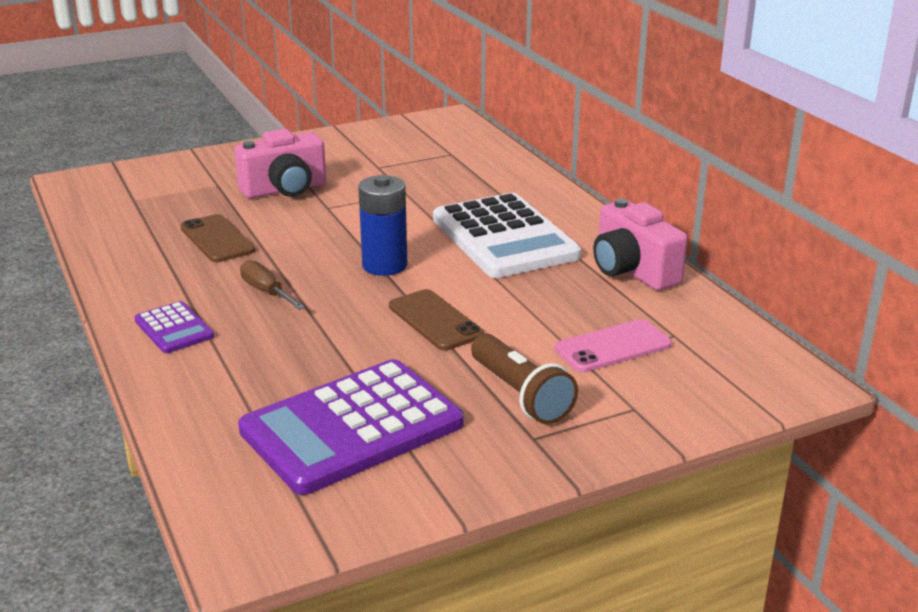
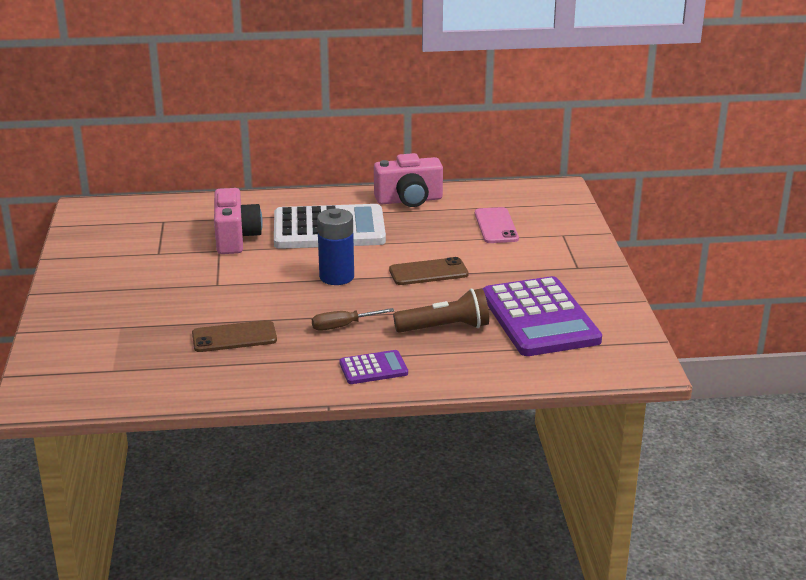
camera: 70 degrees left, 0 degrees up
pink camera [235,129,326,199] -> pink camera moved to [214,188,263,254]
brown flashlight [471,334,578,424] -> brown flashlight moved to [393,288,489,333]

